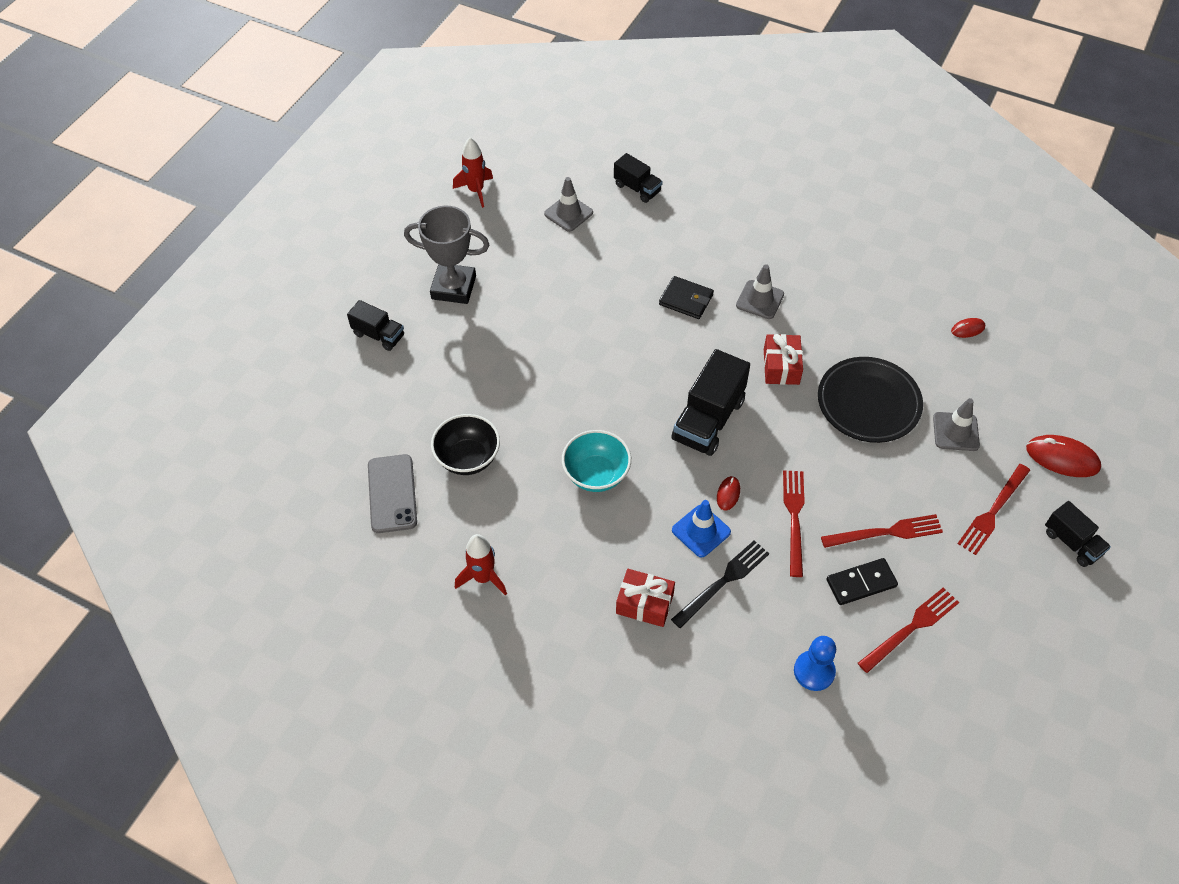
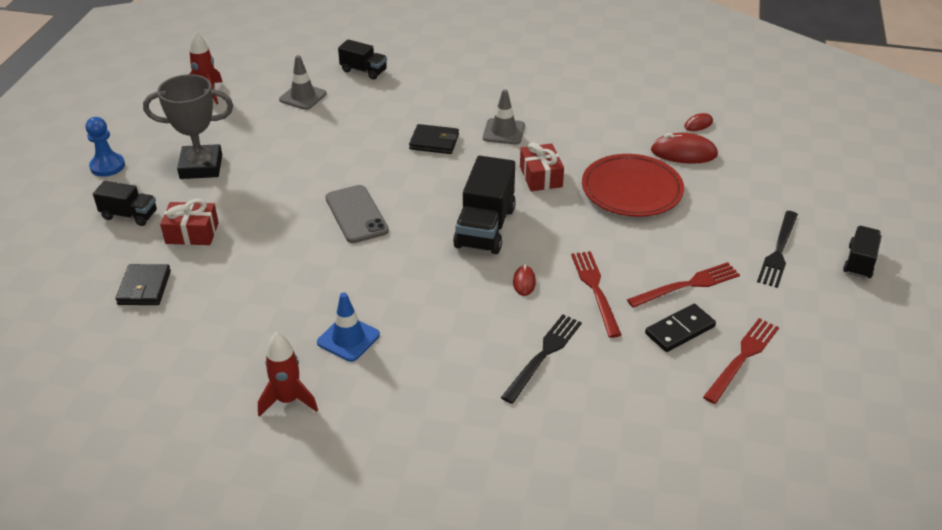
camera: 15 degrees left, 15 degrees down
grey phone [368,454,417,533] -> grey phone moved to [325,185,389,243]
black bowl [431,414,500,475] -> none
turquoise bowl [562,430,631,492] -> none
red gift [616,569,675,627] -> red gift moved to [160,199,219,245]
blue traffic cone [672,500,731,558] -> blue traffic cone moved to [317,292,380,362]
blue pawn [794,636,836,691] -> blue pawn moved to [86,117,125,177]
black plate [818,357,923,443] -> red plate [582,154,684,217]
grey traffic cone [933,398,980,451] -> none
red fork [958,464,1030,555] -> black fork [757,211,798,288]
red mouse [1026,435,1101,477] -> red mouse moved to [651,133,718,164]
black truck [1045,501,1111,567] -> black truck turned 105 degrees counterclockwise [843,226,881,279]
none -> black wallet [116,264,171,305]

